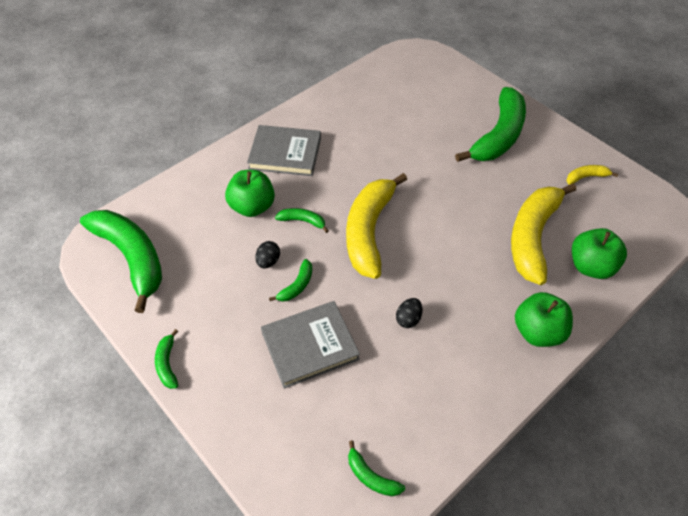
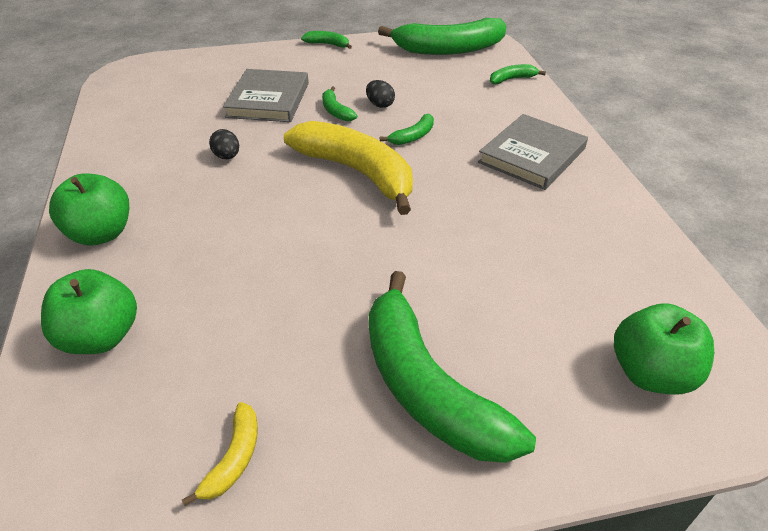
camera: 120 degrees right, 10 degrees down
green apple [225,170,275,217] -> green apple moved to [614,303,714,395]
green banana [348,440,405,496] -> green banana moved to [490,64,546,84]
yellow banana [511,183,576,285] -> none

